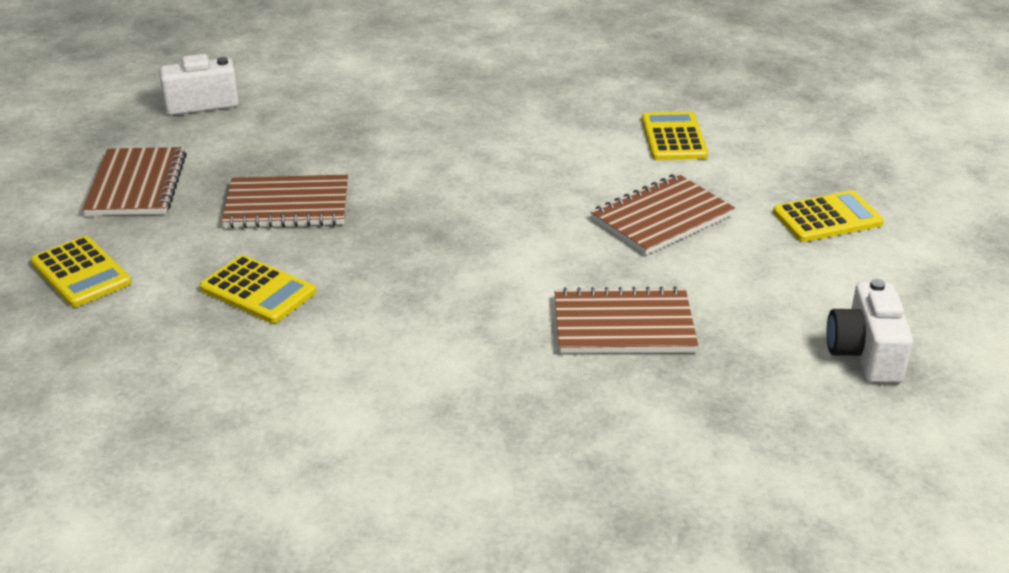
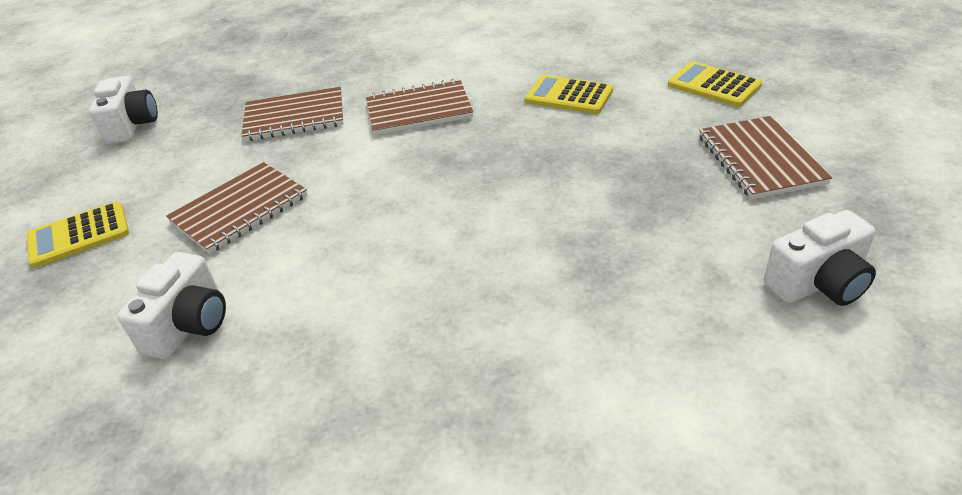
camera: 175 degrees right, 5 degrees up
brown notebook [222,175,348,228] -> brown notebook moved to [366,79,473,136]
yellow calculator [642,111,708,160] -> white camera [117,252,226,359]

